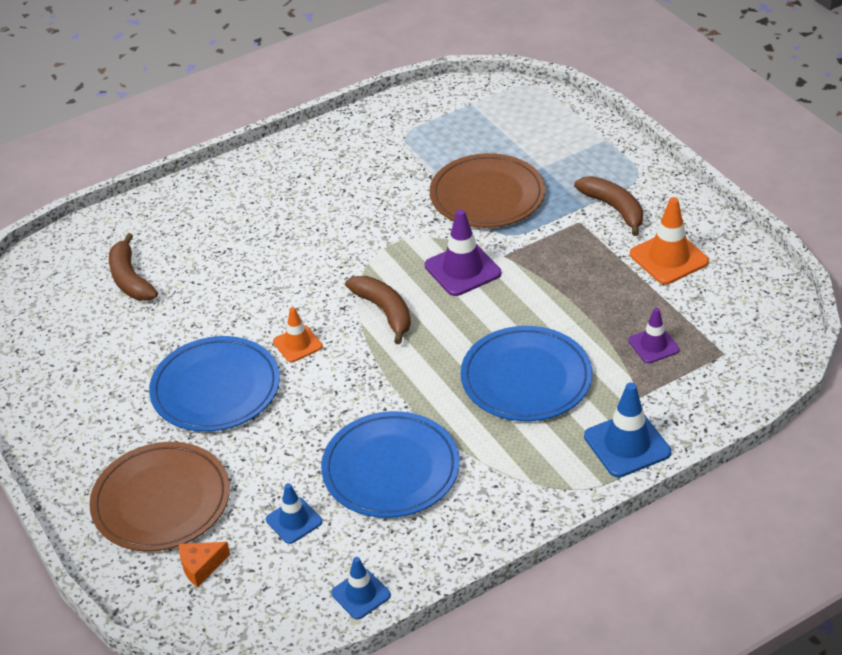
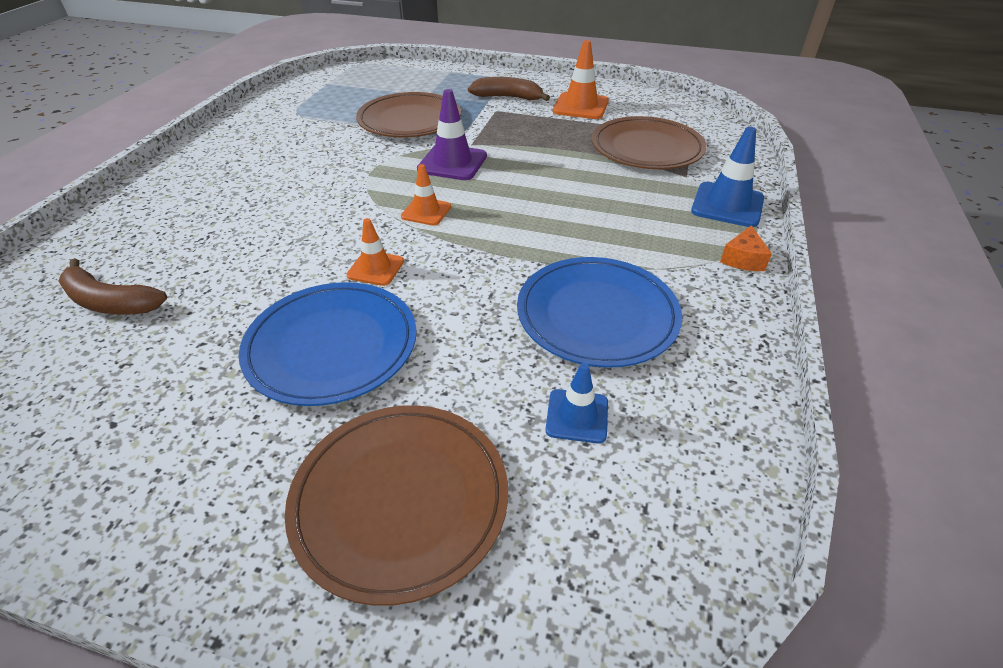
camera: 45 degrees left, 0 degrees up
orange cheese [179,542,230,587] -> orange cheese moved to [720,225,772,271]
blue traffic cone [331,557,391,619] -> none
brown banana [345,276,411,344] -> orange traffic cone [401,164,451,226]
blue plate [460,326,592,421] -> none
purple traffic cone [628,307,680,363] -> brown plate [592,116,707,169]

